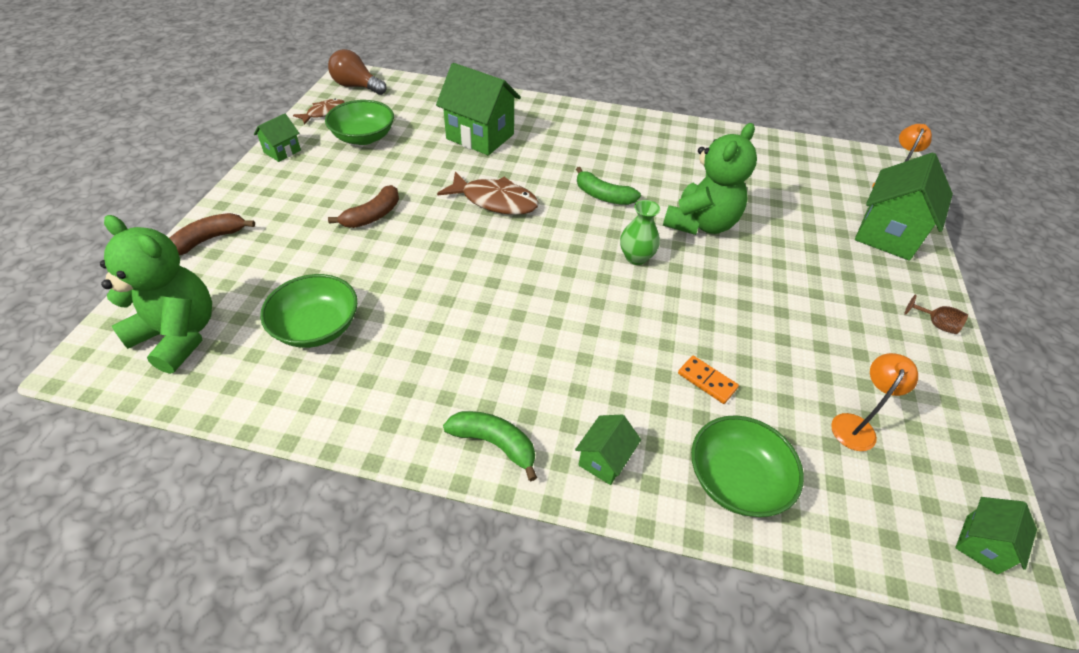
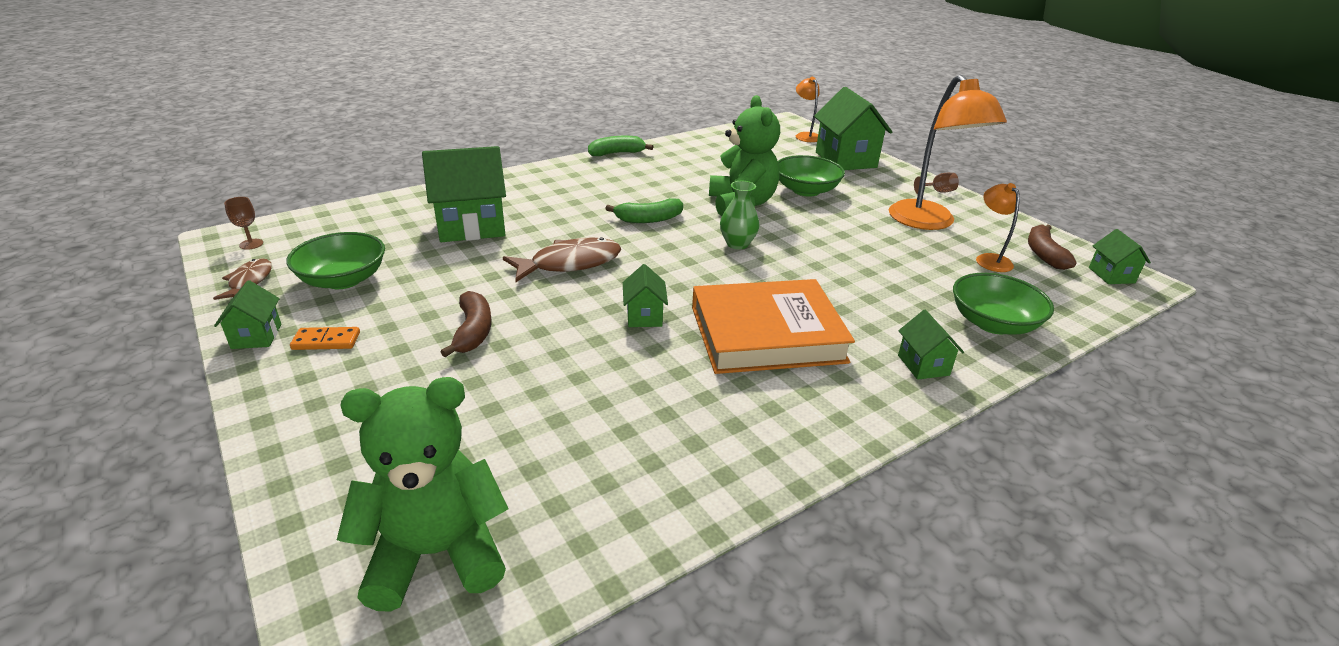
camera: 45 degrees left, 15 degrees down
brown banana [169,213,255,255] -> brown banana moved to [1028,224,1077,270]
green bowl [260,274,358,348] -> green bowl moved to [778,155,845,197]
brown light bulb [328,49,387,95] -> brown goblet [224,197,263,250]
green banana [443,411,537,481] -> green banana moved to [588,136,653,156]
orange domino [678,356,739,404] -> orange domino moved to [290,327,360,350]
none -> green house [623,264,668,327]
none -> orange book [692,279,855,374]
none -> orange lamp [889,74,1007,230]

